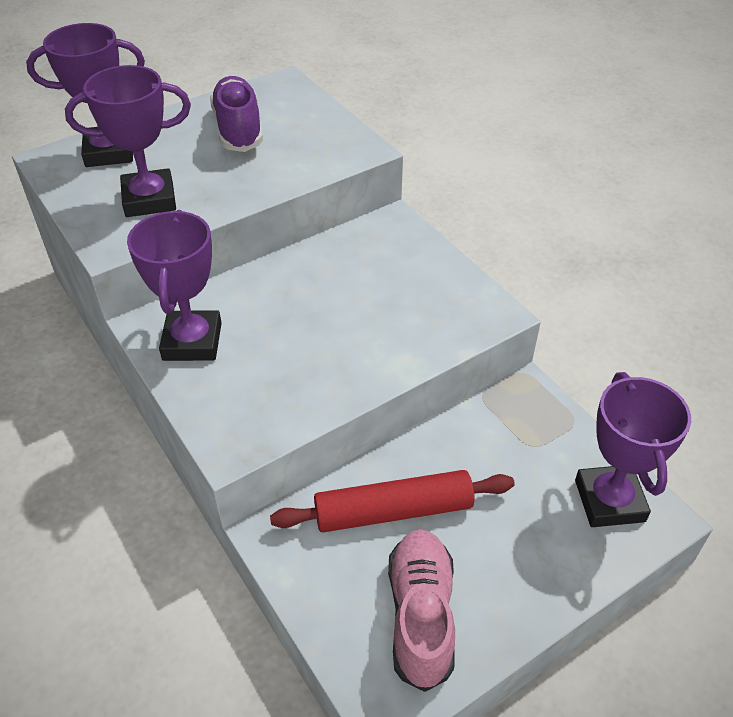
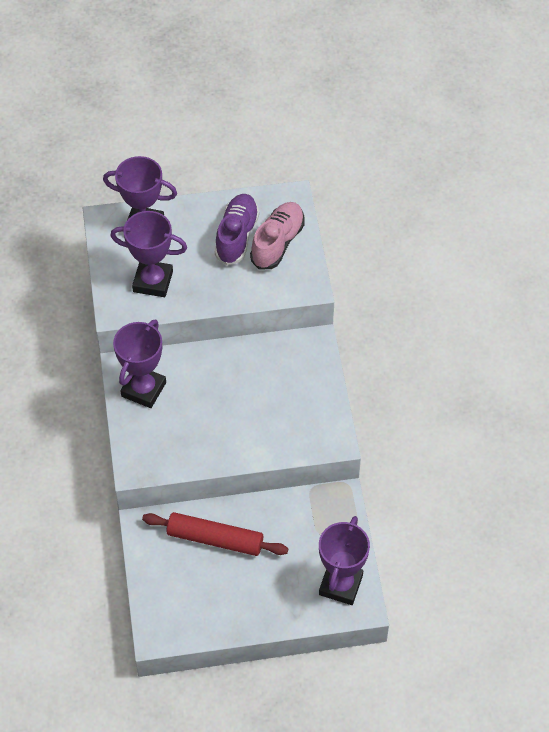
camera: 25 degrees right, 10 degrees up
pink shoe [388,529,455,692] -> pink shoe moved to [250,202,305,270]

